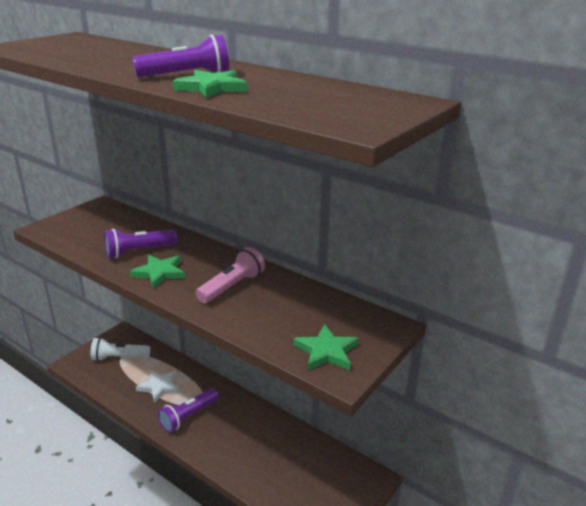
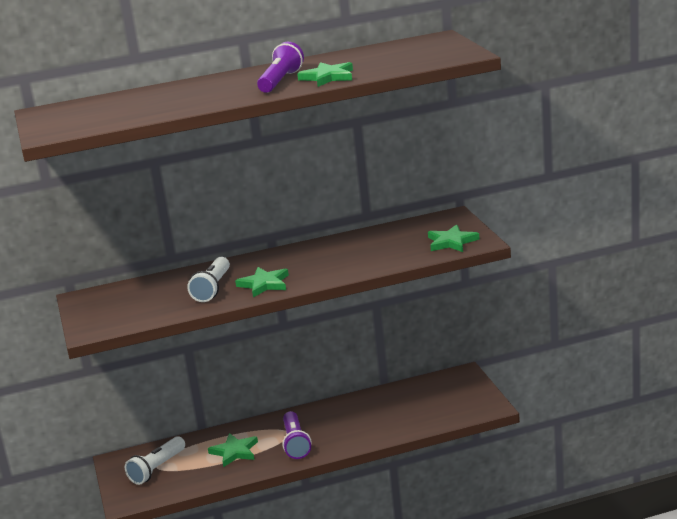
camera: 50 degrees left, 5 degrees down
purple flashlight [104,229,177,258] -> white flashlight [187,257,230,302]
white star [136,370,180,403] -> green star [208,433,258,467]
pink flashlight [196,247,265,303] -> none

